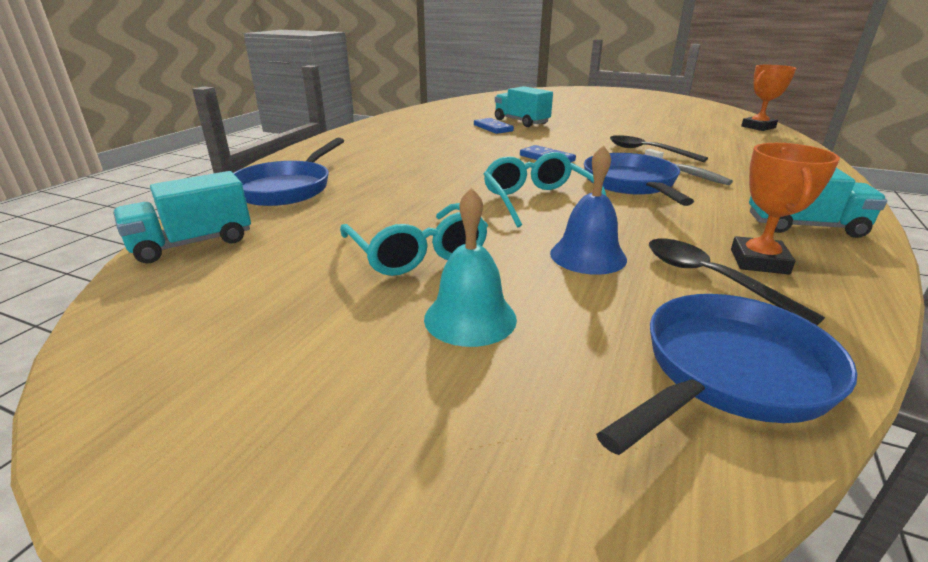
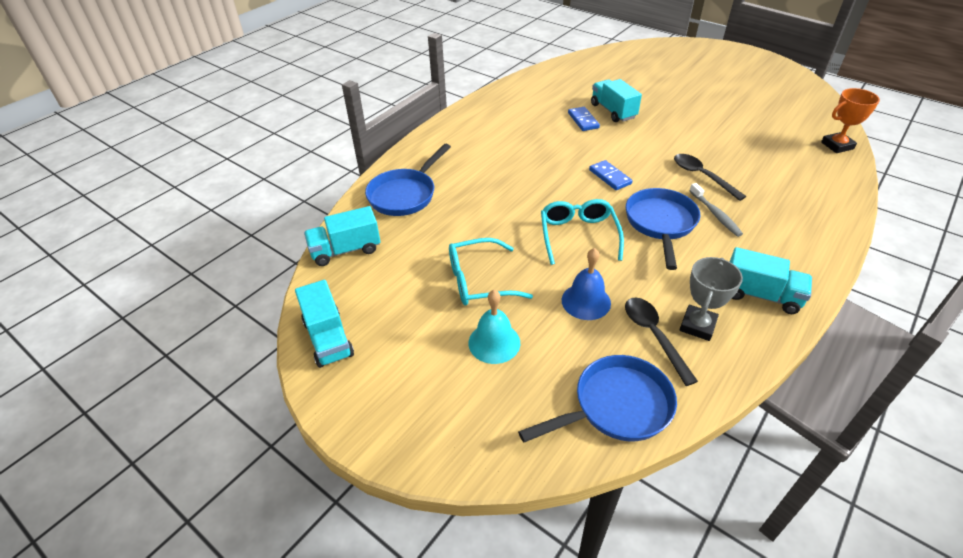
camera: 15 degrees right, 15 degrees up
turquoise glasses [340,203,488,276] -> turquoise glasses turned 90 degrees clockwise [449,238,533,305]
orange trophy [731,143,840,274] -> grey trophy [679,257,743,341]
none -> turquoise truck [295,280,354,368]

